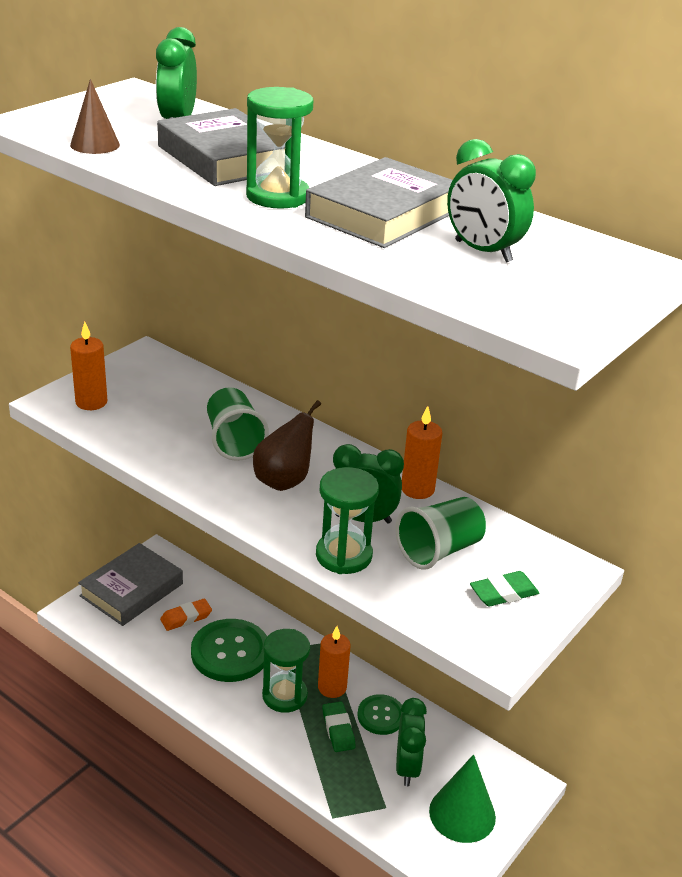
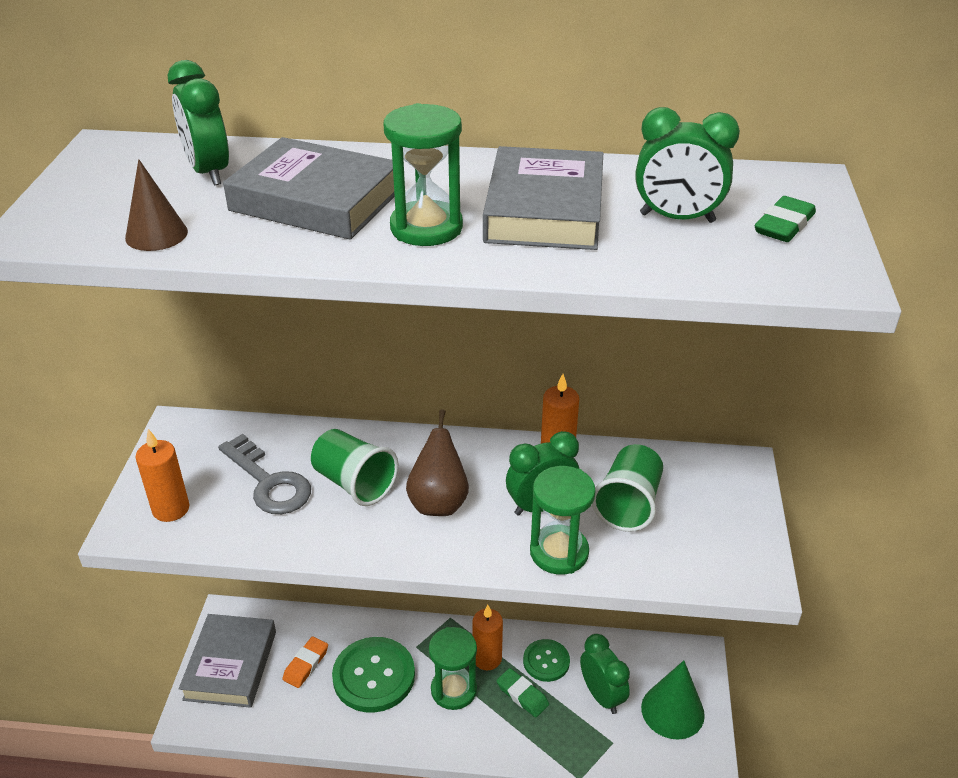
camera: 30 degrees left, 5 degrees up
green eraser [470,571,539,607] -> green eraser moved to [755,196,816,242]
none -> grey key [218,434,311,514]

